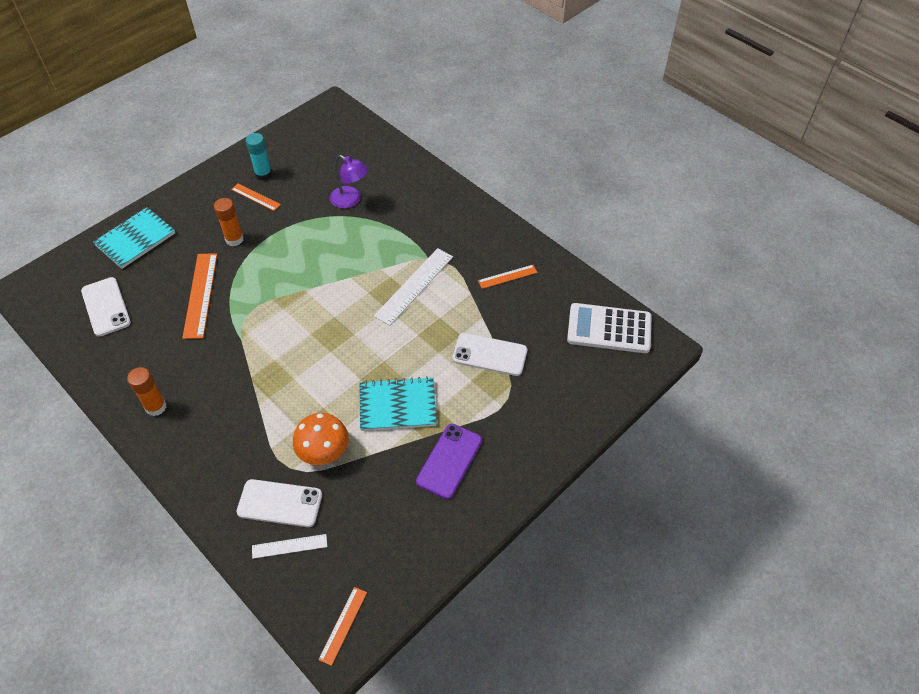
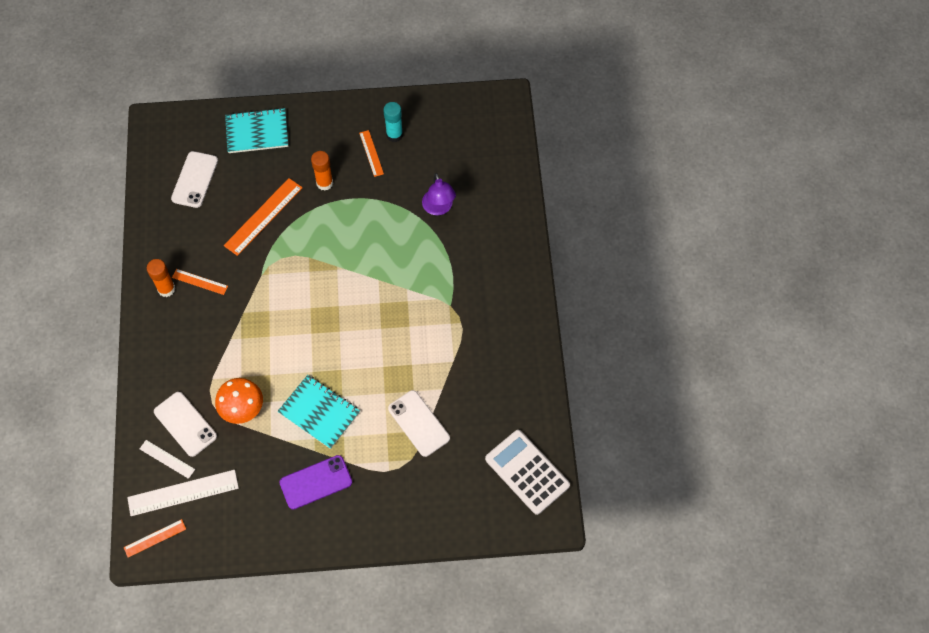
camera: 40 degrees right, 10 degrees up
white ruler [374,248,453,326] -> white ruler moved to [127,470,239,516]
orange ruler [478,265,538,289] -> orange ruler moved to [172,269,228,295]

